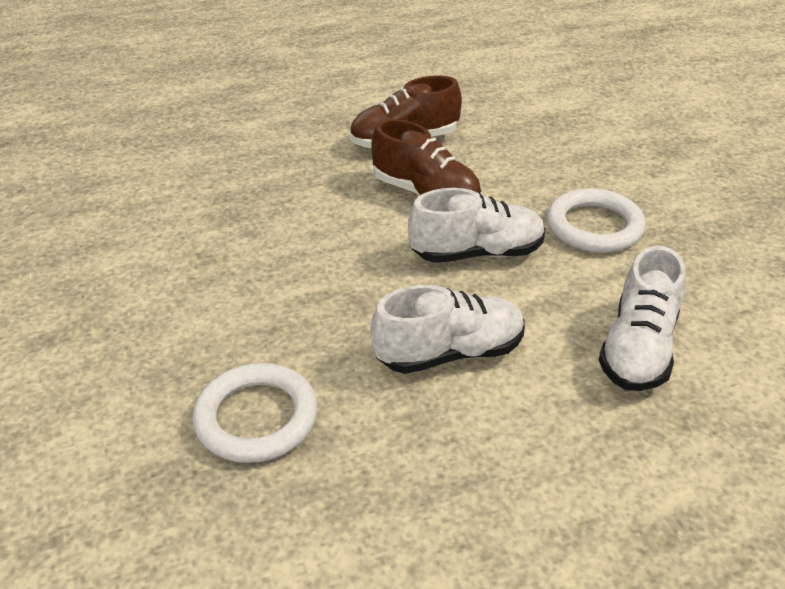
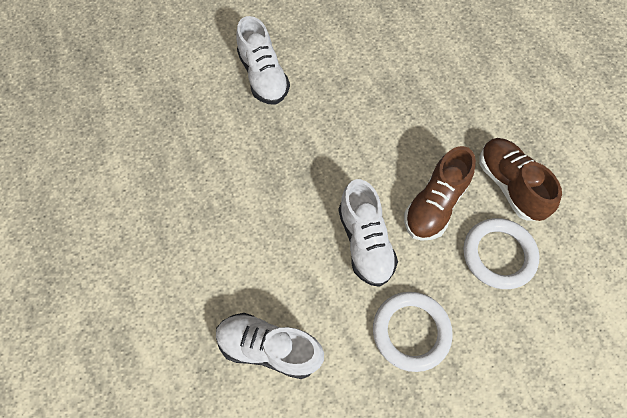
camera: 85 degrees right, 25 degrees up
white ring [192,363,318,463] -> white ring moved to [464,218,540,289]
white shoe [370,285,525,374] -> white shoe moved to [236,16,290,104]

